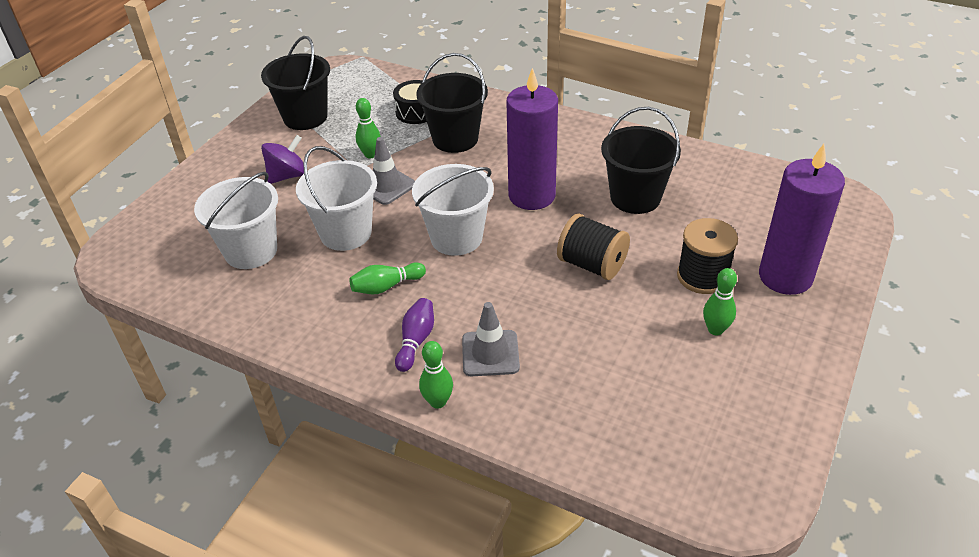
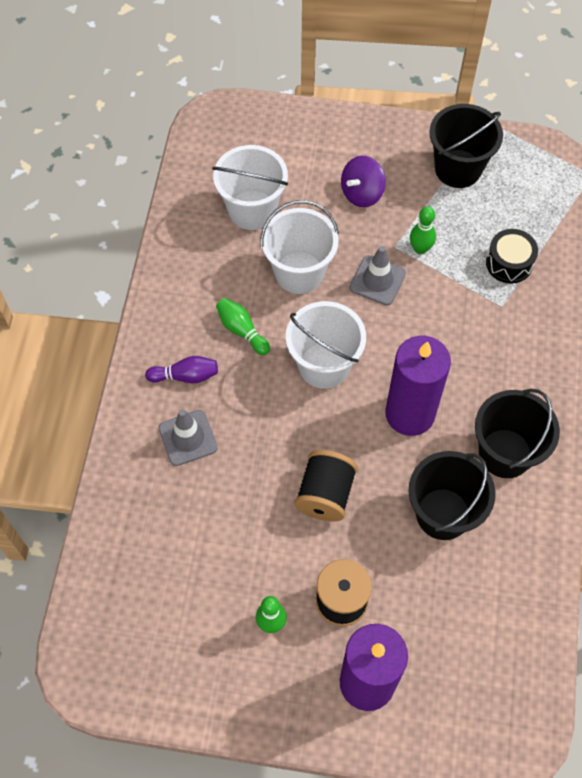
camera: 70 degrees right, 20 degrees up
purple spinning top [261,135,304,184] -> purple spinning top turned 105 degrees clockwise [341,156,386,207]
black bucket [416,53,488,153] -> black bucket moved to [475,389,560,478]
green bowling pin [419,341,453,409] -> none

